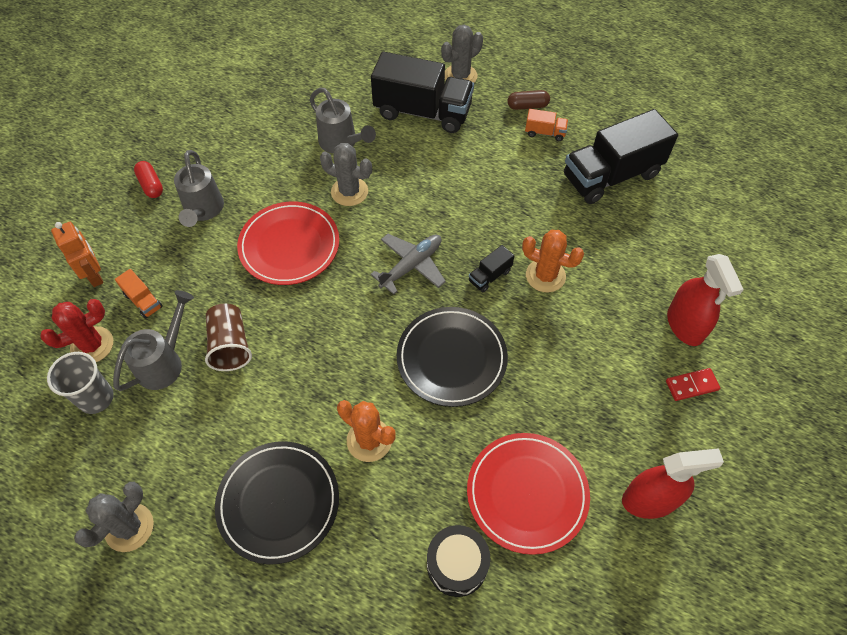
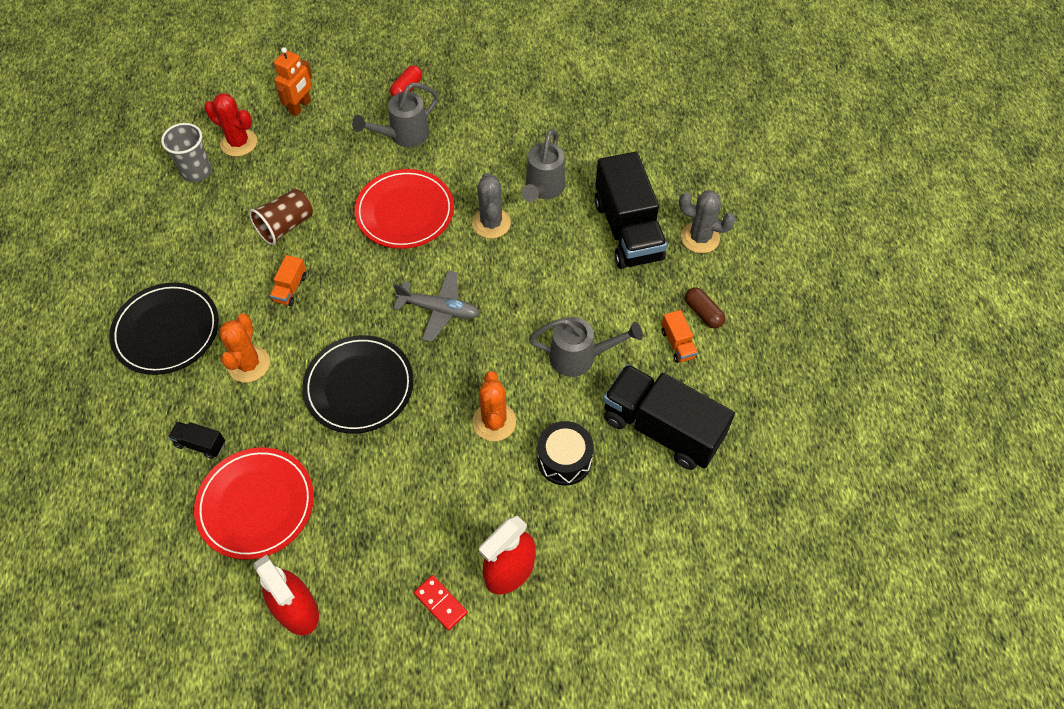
camera: 60 degrees right, 0 degrees up
grey cactus [74,482,154,552] -> none
grey watering can [113,290,194,391] -> grey watering can moved to [529,317,643,377]
orange truck [115,269,163,319] -> orange truck moved to [270,255,306,306]
black drum [427,525,490,597] -> black drum moved to [537,421,594,486]
black truck [469,245,514,292] -> black truck moved to [168,422,225,459]

